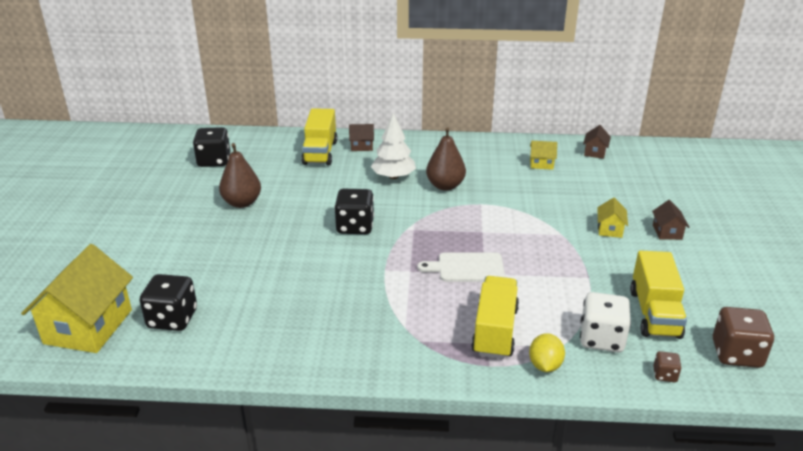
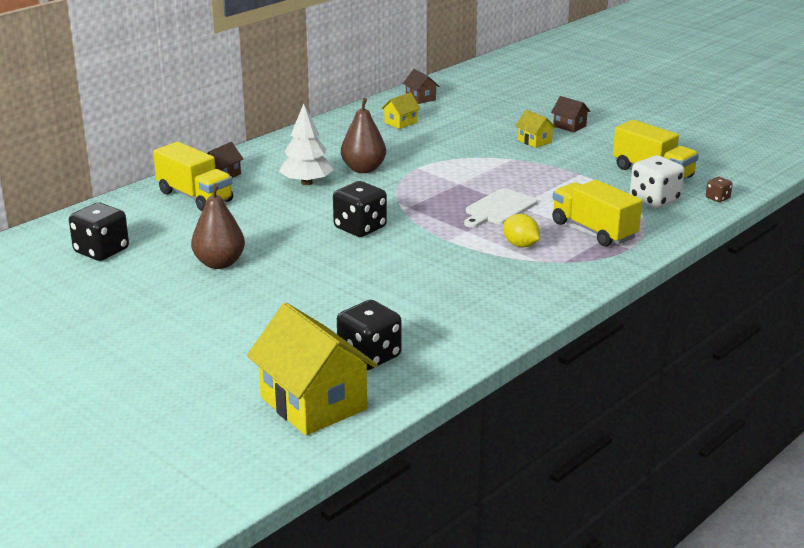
camera: 50 degrees left, 5 degrees down
yellow lemon [529,333,565,372] -> yellow lemon moved to [503,214,540,247]
brown dice [713,307,774,368] -> none

